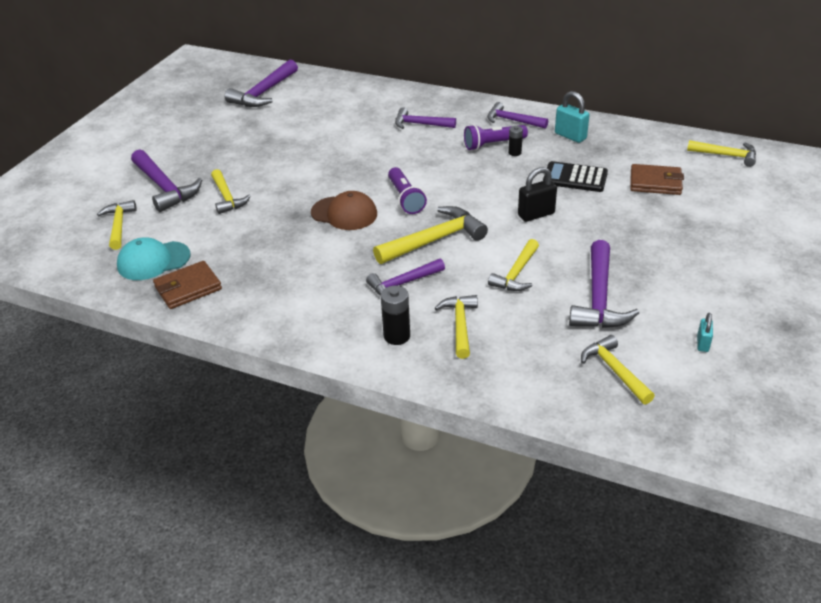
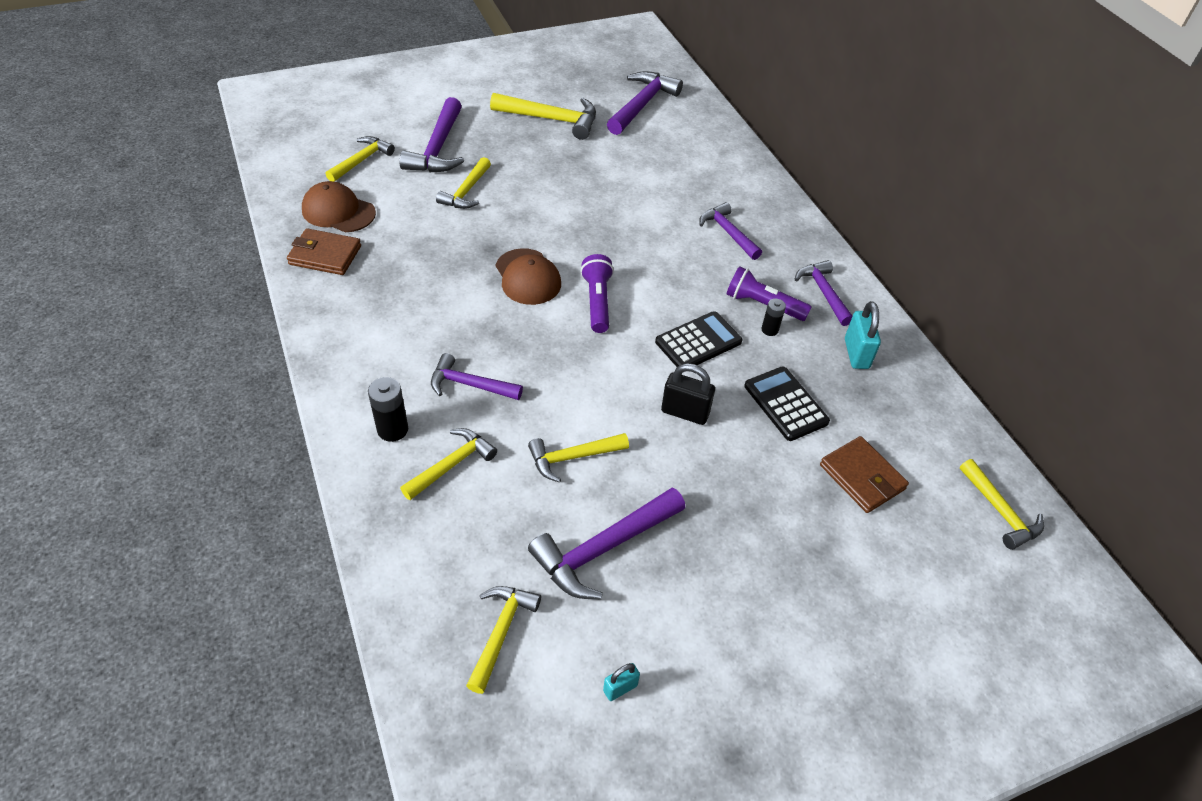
camera: 40 degrees right, 10 degrees up
turquoise cap [117,238,191,280] -> brown cap [302,181,376,232]
purple hammer [225,59,298,107] -> purple hammer turned 135 degrees clockwise [607,71,683,135]
yellow hammer [373,206,488,264] -> yellow hammer moved to [490,93,596,140]
purple flashlight [388,167,427,214] -> purple flashlight turned 150 degrees clockwise [580,254,614,333]
none -> black calculator [655,311,742,367]

